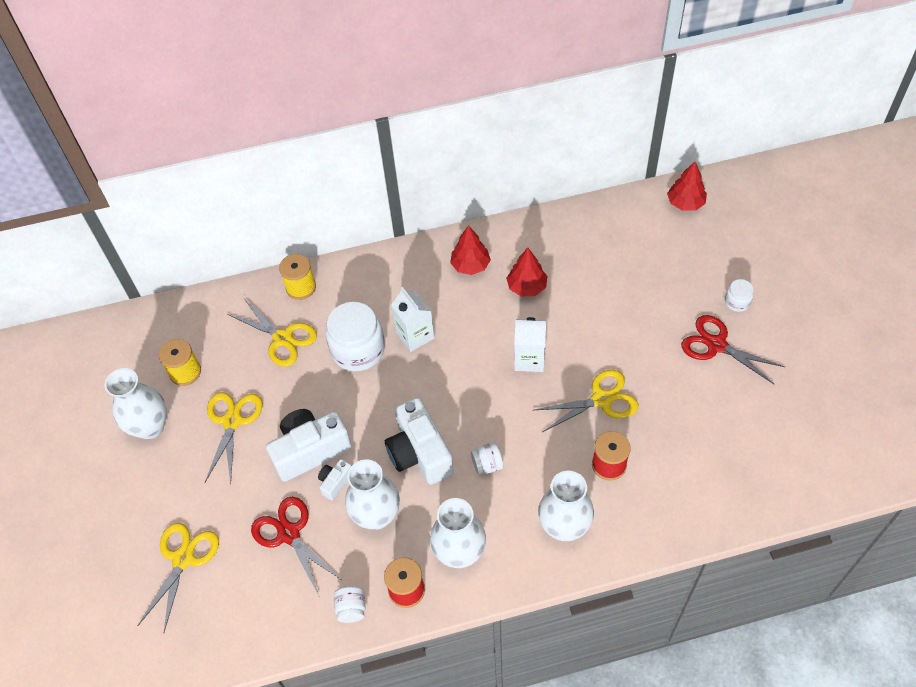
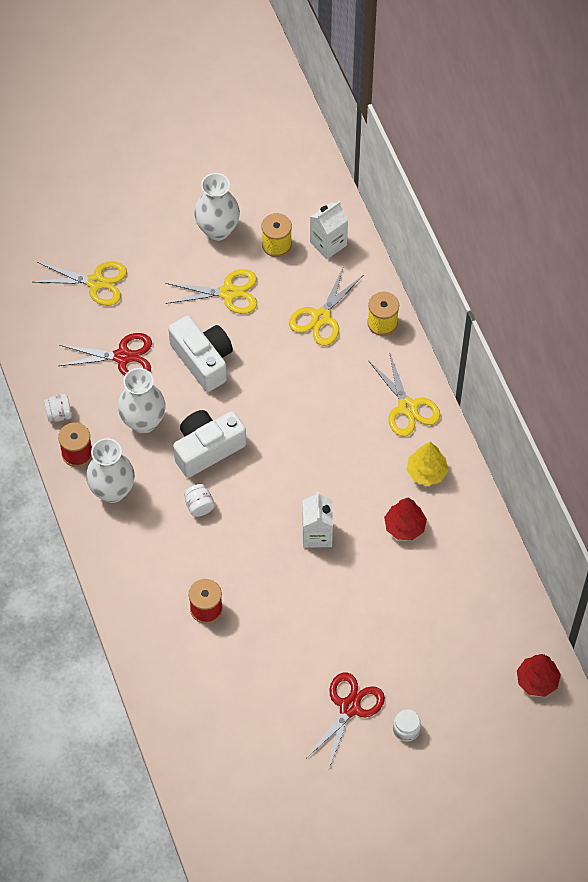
camera: 80 degrees right, 5 degrees up
red scissors [251,497,342,596] -> red scissors turned 45 degrees clockwise [59,333,152,376]
white camera [318,459,351,501] -> none
white jar [326,302,385,371] -> none
white carton [391,287,434,352] -> white carton moved to [310,201,348,259]
red tree [450,225,491,275] -> yellow tree [406,442,449,486]
yellow scissors [534,370,638,432] -> yellow scissors moved to [368,352,440,436]
white vase [538,471,594,541] -> none

